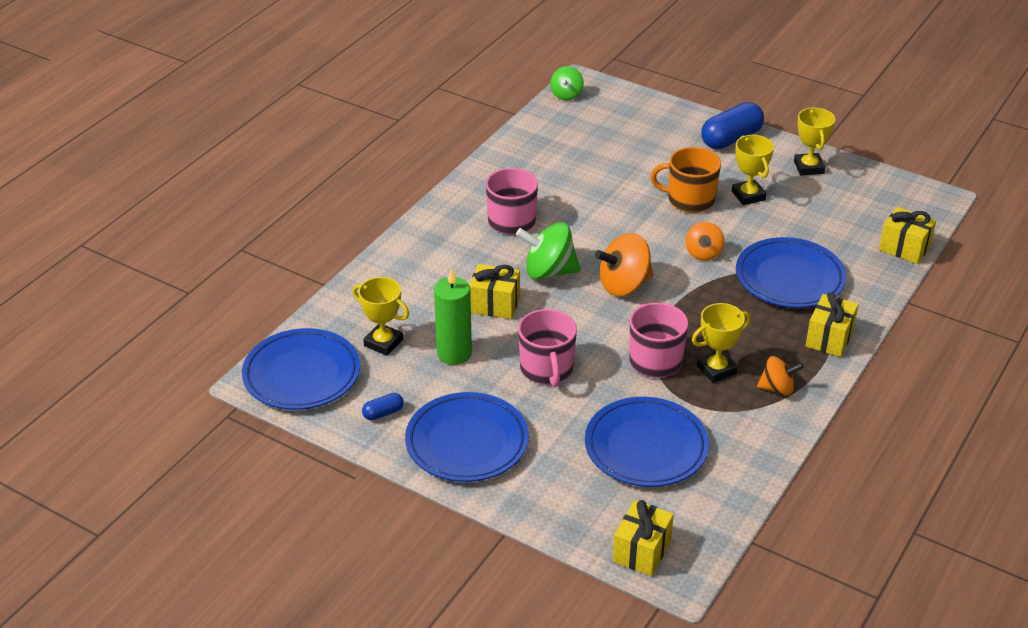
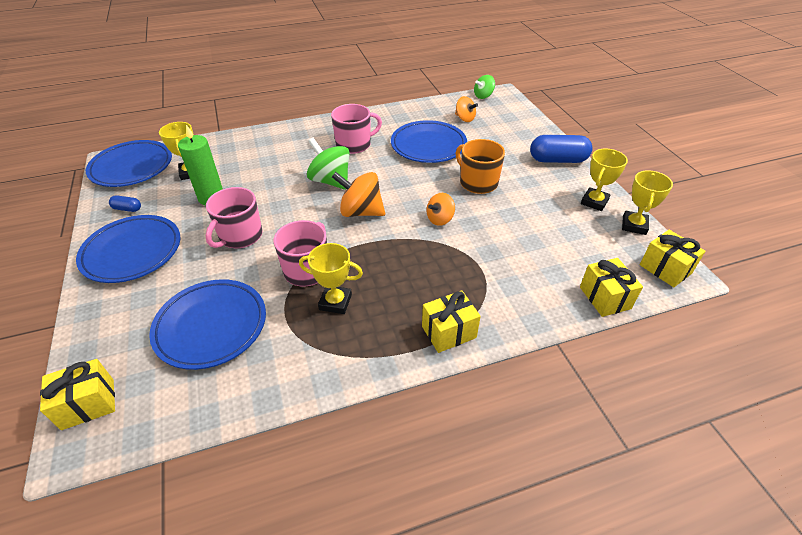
camera: 40 degrees right, 5 degrees up
yellow gift [469,264,520,319] -> yellow gift moved to [640,230,706,287]
yellow trophy [732,135,774,205] -> yellow trophy moved to [622,170,673,235]
blue plate [736,237,846,308] -> blue plate moved to [391,120,467,163]
orange spinning top [757,356,804,396] -> orange spinning top moved to [455,96,478,122]

